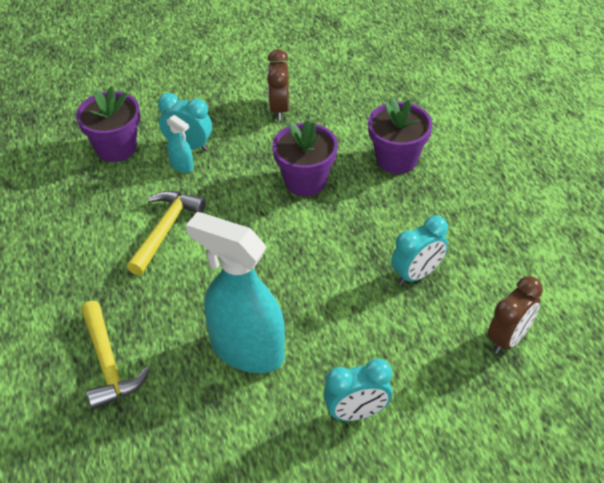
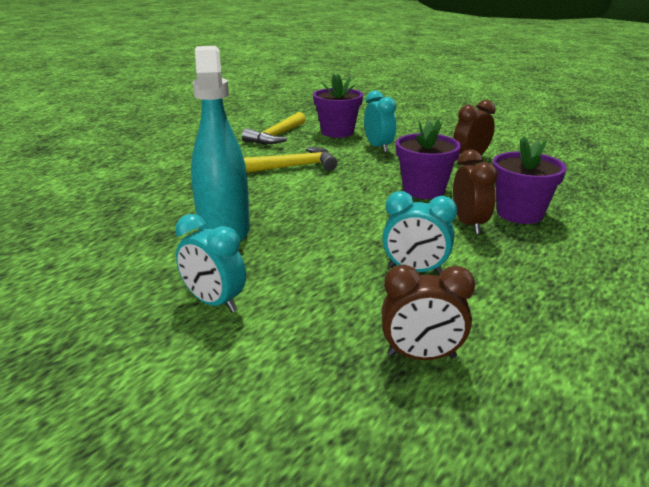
camera: 50 degrees right, 20 degrees down
yellow hammer [81,301,150,410] -> yellow hammer moved to [242,112,306,144]
turquoise spray bottle [166,115,194,173] -> none
none -> brown clock [453,150,498,234]

